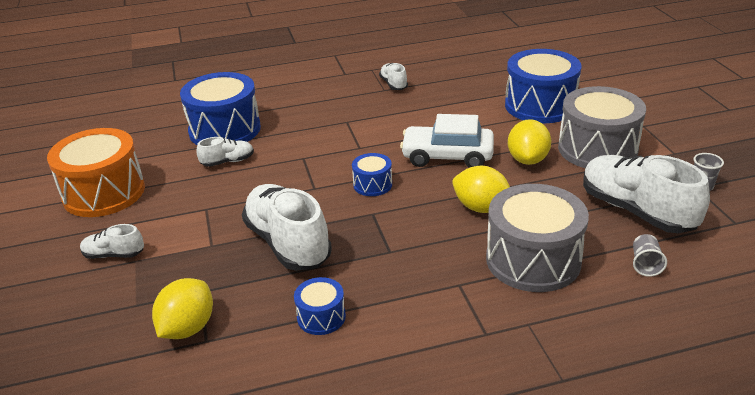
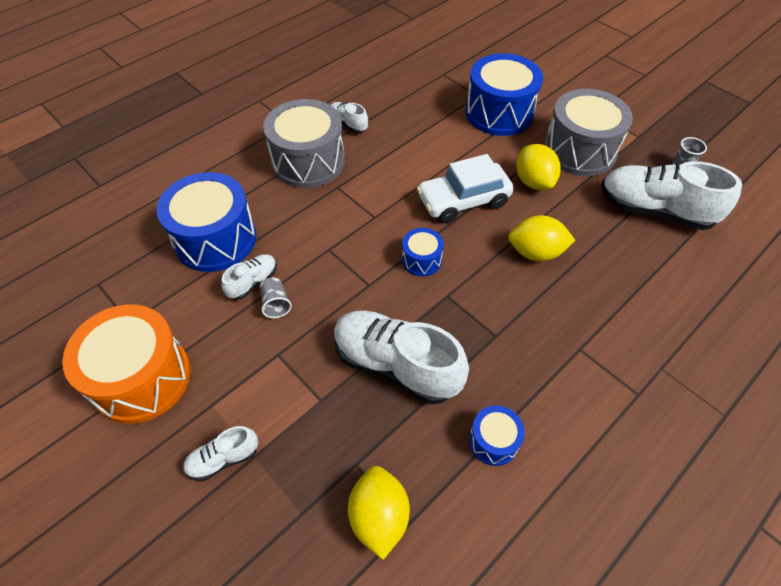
camera: 30 degrees left, 20 degrees up
grey drum [486,184,589,292] -> grey drum moved to [263,99,345,188]
grey cup [633,234,667,277] -> grey cup moved to [260,278,292,318]

